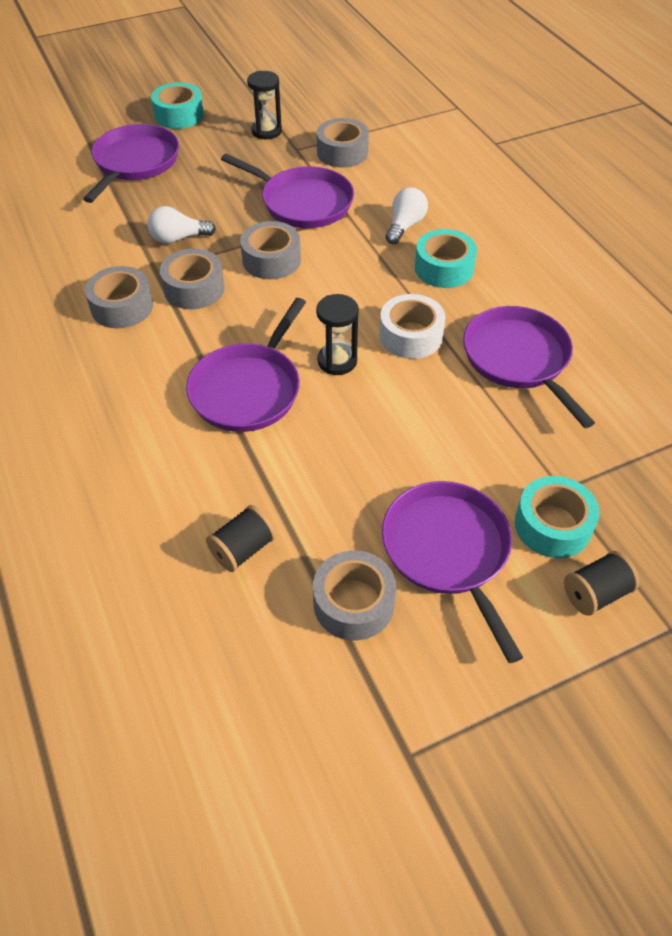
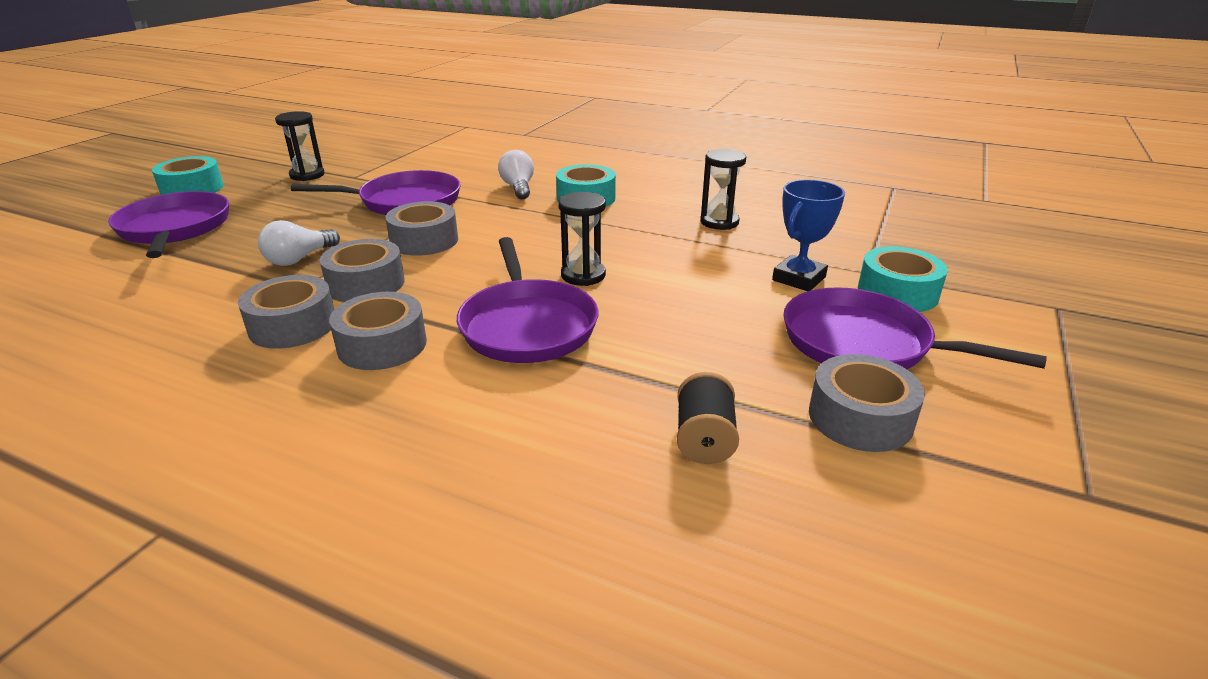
camera: 40 degrees left, 20 degrees down
grey tape [317,118,369,168] -> grey tape moved to [329,292,427,370]
white tape [379,294,446,359] -> none
purple pan [463,306,595,428] -> black hourglass [700,149,746,230]
black spool [564,551,640,616] -> none
none -> blue trophy [772,179,845,291]

